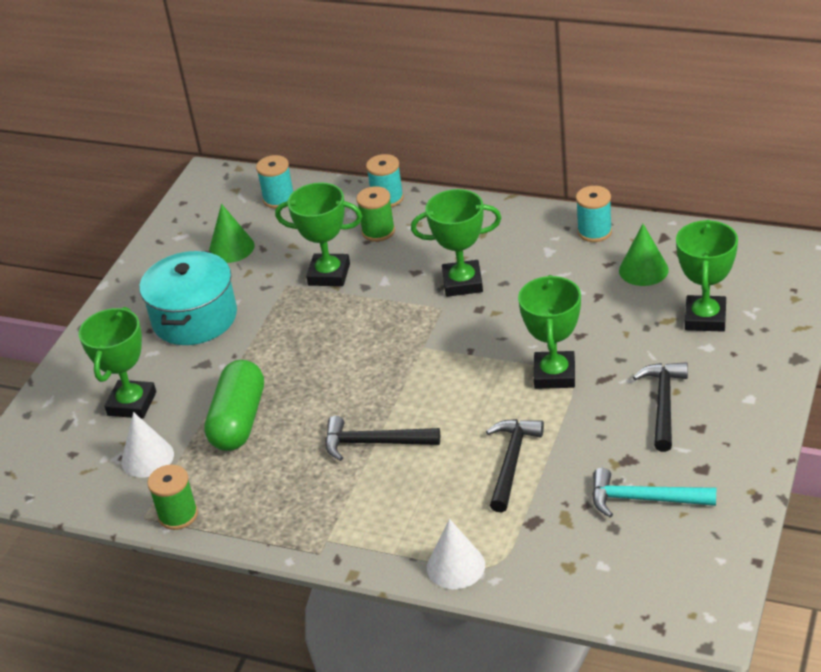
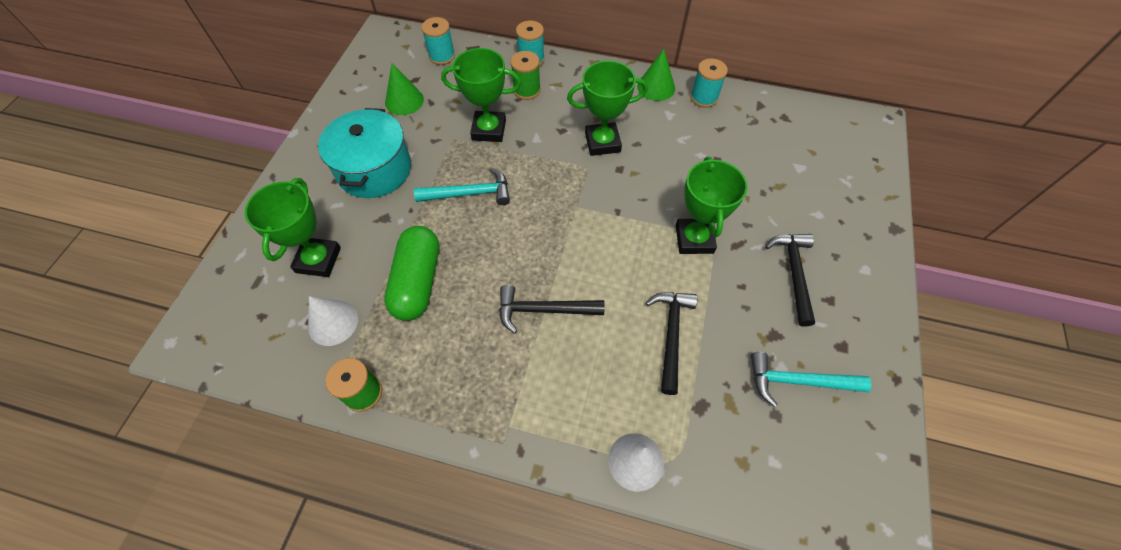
camera: 10 degrees left, 20 degrees up
green cone [619,224,669,286] -> green cone moved to [637,49,675,101]
green trophy [676,220,738,332] -> none
none -> turquoise hammer [414,167,510,205]

